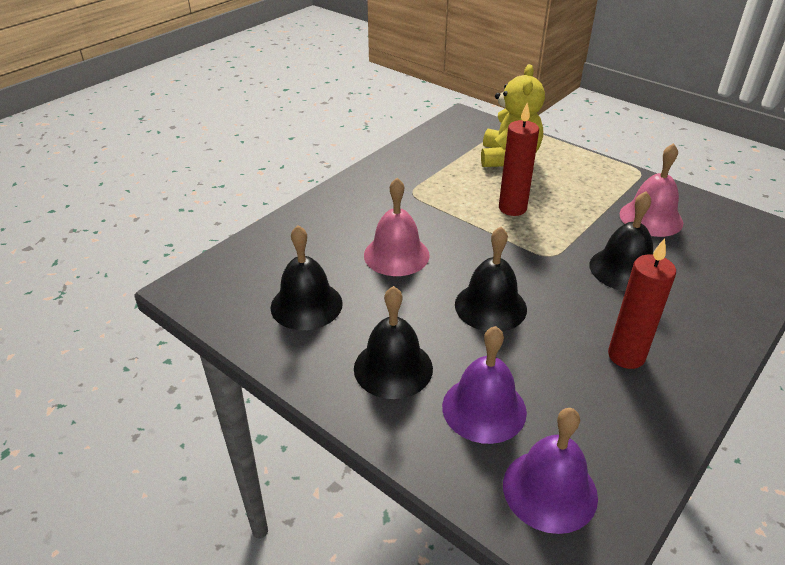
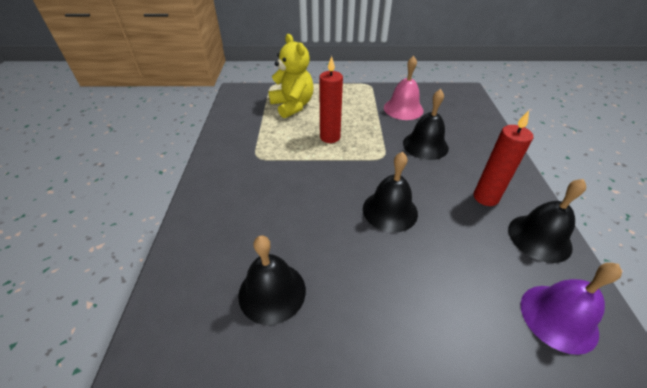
camera: 40 degrees left, 5 degrees up
black bell [354,286,433,399] -> black bell moved to [508,179,586,263]
pink bell [364,178,430,276] -> none
purple bell [442,326,527,444] -> none

